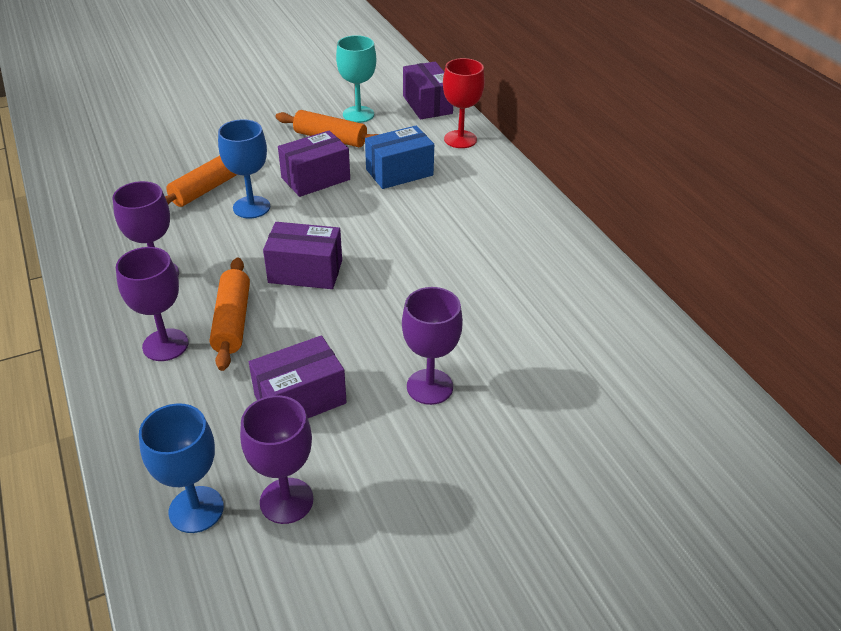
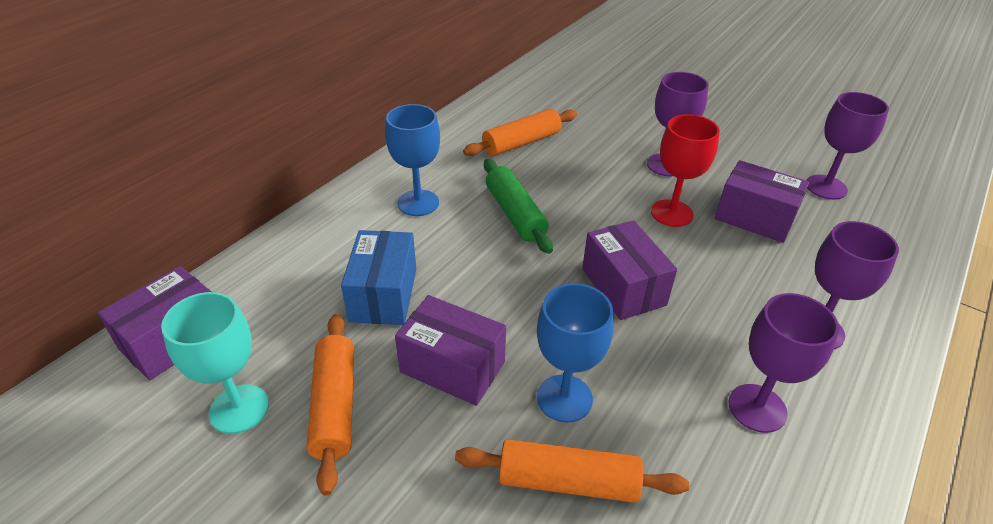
camera: 120 degrees left, 0 degrees up
blue goblet [139,404,224,533] -> blue goblet moved to [385,104,440,216]
orange rolling pin [210,258,250,371] -> orange rolling pin moved to [463,109,577,156]
blue box [365,126,434,189] -> blue box turned 60 degrees clockwise [341,230,416,325]
red goblet [443,58,485,148] -> red goblet moved to [651,114,720,227]
none -> green rolling pin [484,159,553,254]

